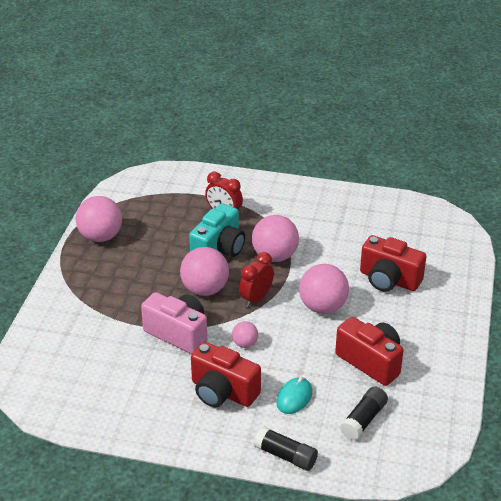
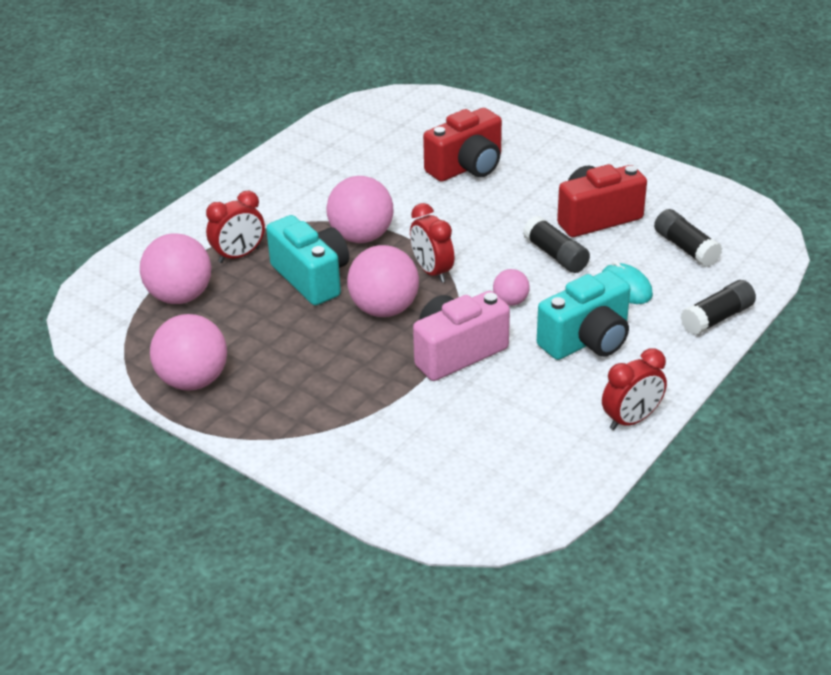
camera: 65 degrees left, 0 degrees up
red camera [191,342,261,408] -> turquoise camera [537,270,631,360]
pink ball [299,264,349,314] -> pink ball moved to [140,233,211,304]
none -> black glue stick [523,216,590,273]
none -> red clock [602,348,667,430]

